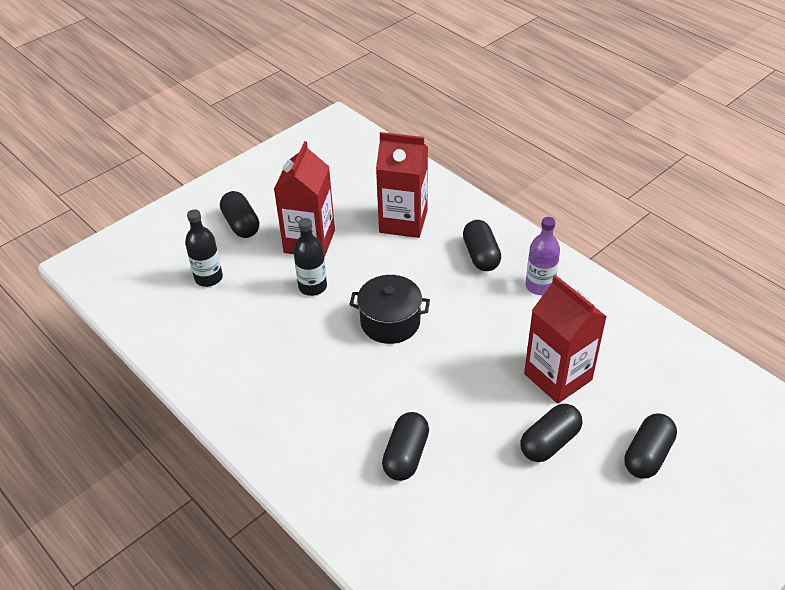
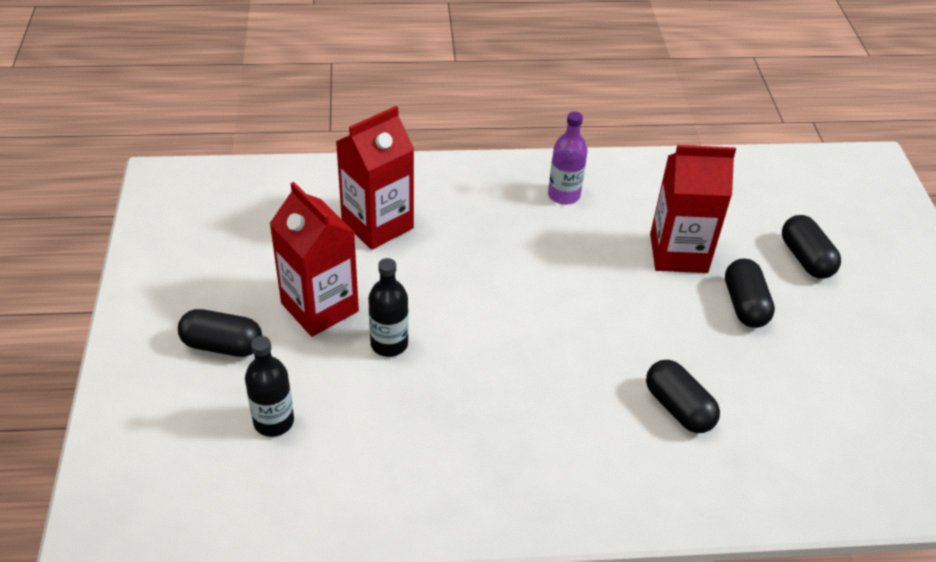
camera: 55 degrees left, 0 degrees up
black pot [349,275,430,344] -> none
black capsule [463,220,501,271] -> none

